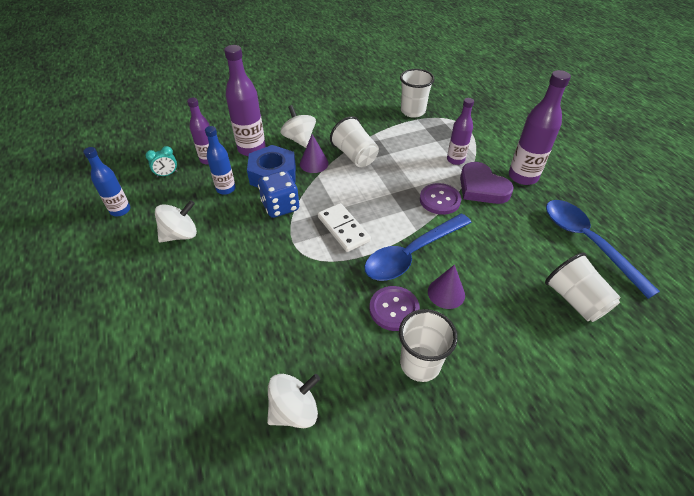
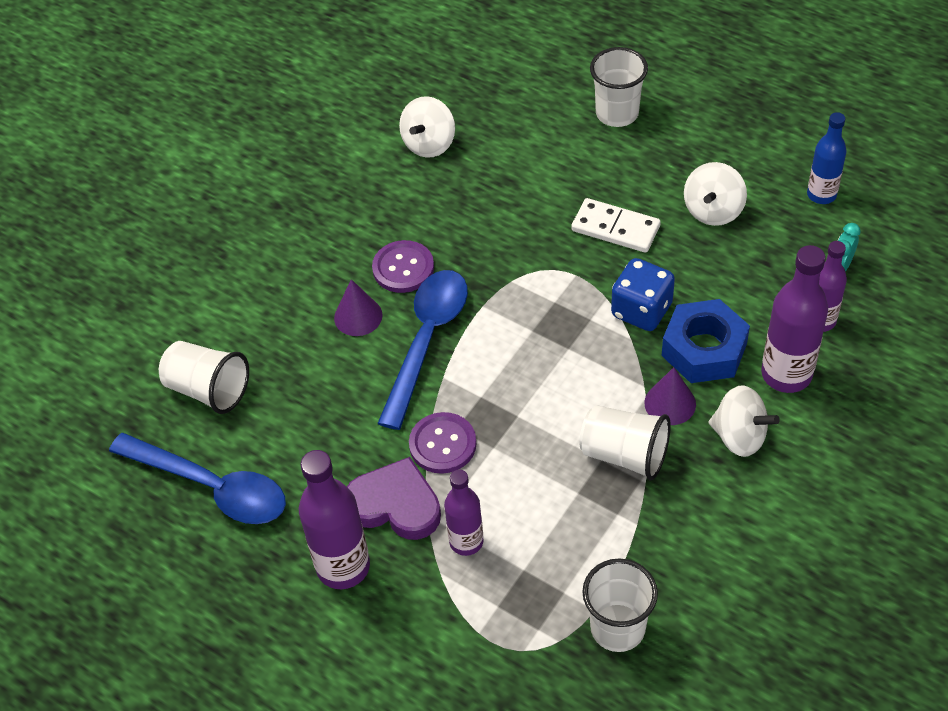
camera: 150 degrees right, 5 degrees up
blue bottle [205,126,236,195] -> none
white domino [318,203,371,252] -> white domino moved to [571,198,661,253]
white cup [399,309,458,382] -> white cup moved to [590,47,648,127]

